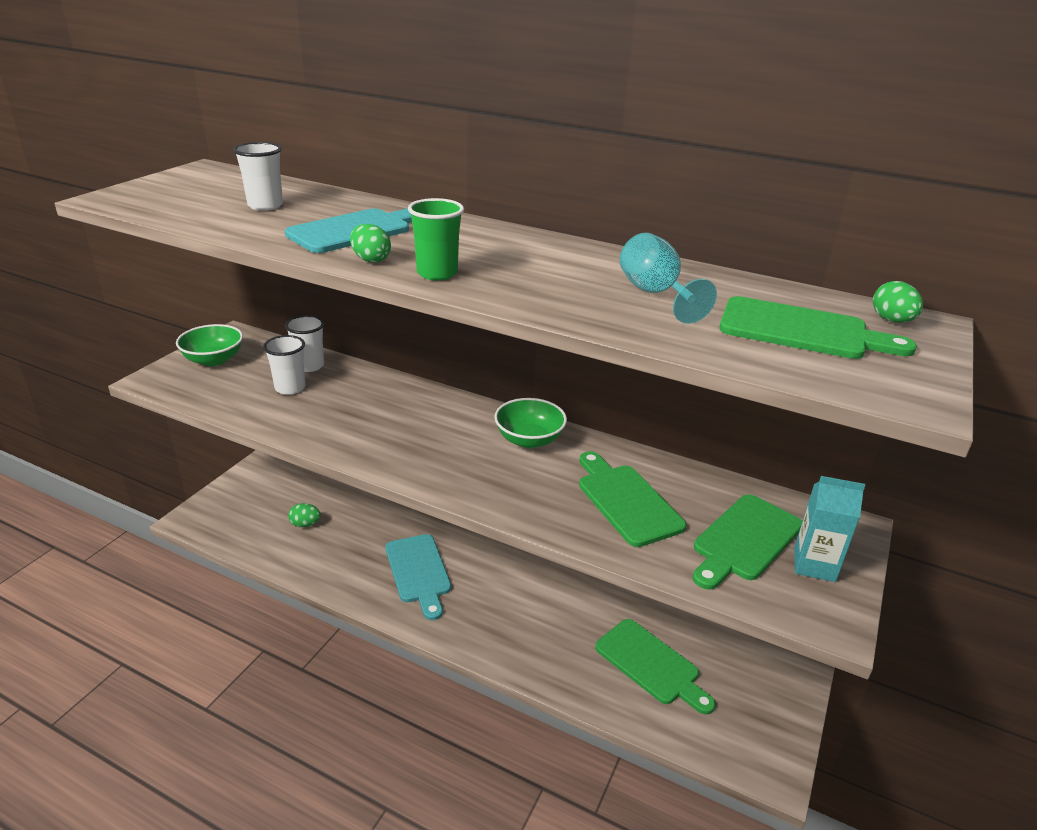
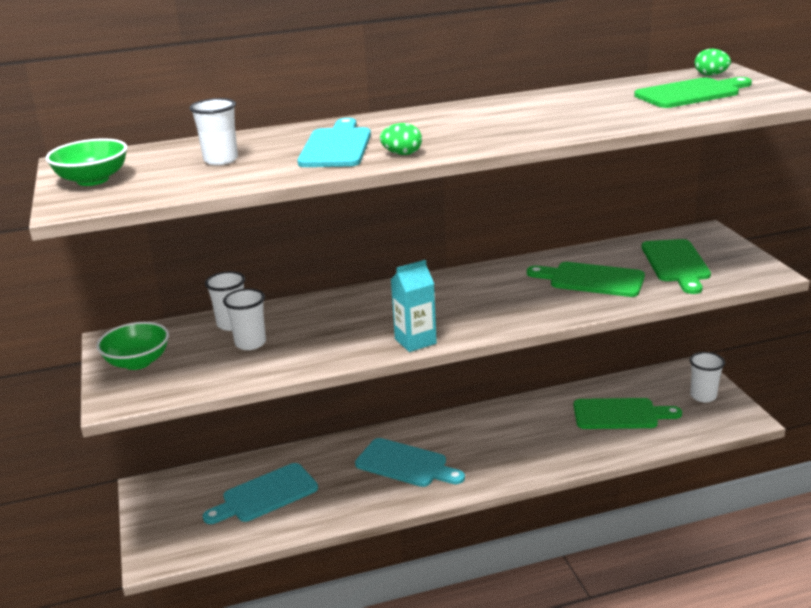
camera: 40 degrees left, 5 degrees down
green egg [288,503,321,527] -> turquoise cutting board [203,463,318,524]
green cup [408,198,464,281] -> none
green bowl [494,398,567,448] -> green bowl moved to [46,138,127,186]
turquoise goblet [619,233,717,324] -> none
turquoise carton [794,476,865,582] -> turquoise carton moved to [391,260,437,352]
none -> white cup [690,352,725,403]

